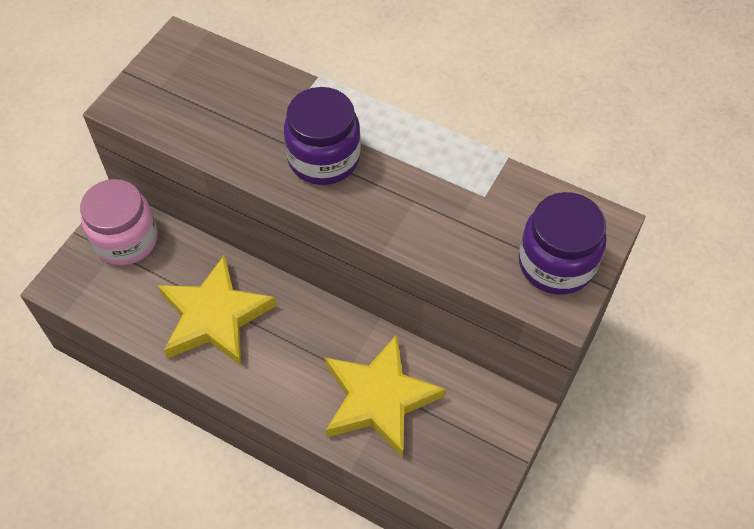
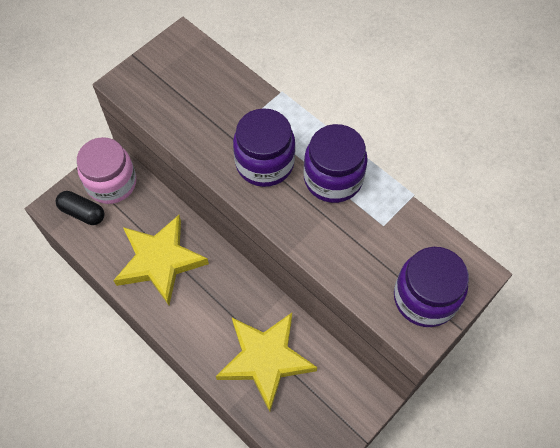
camera: 15 degrees right, 5 degrees up
none -> black capsule [56,191,105,225]
none -> purple jar [303,124,368,203]

